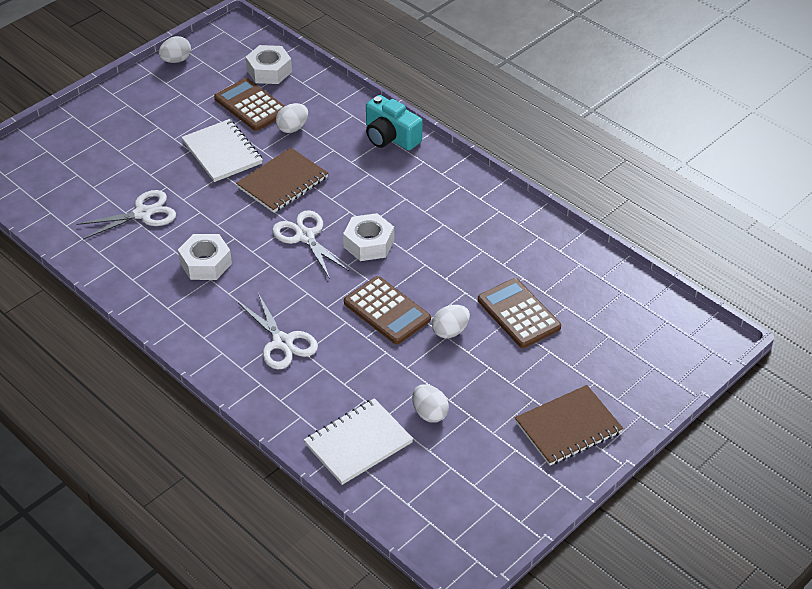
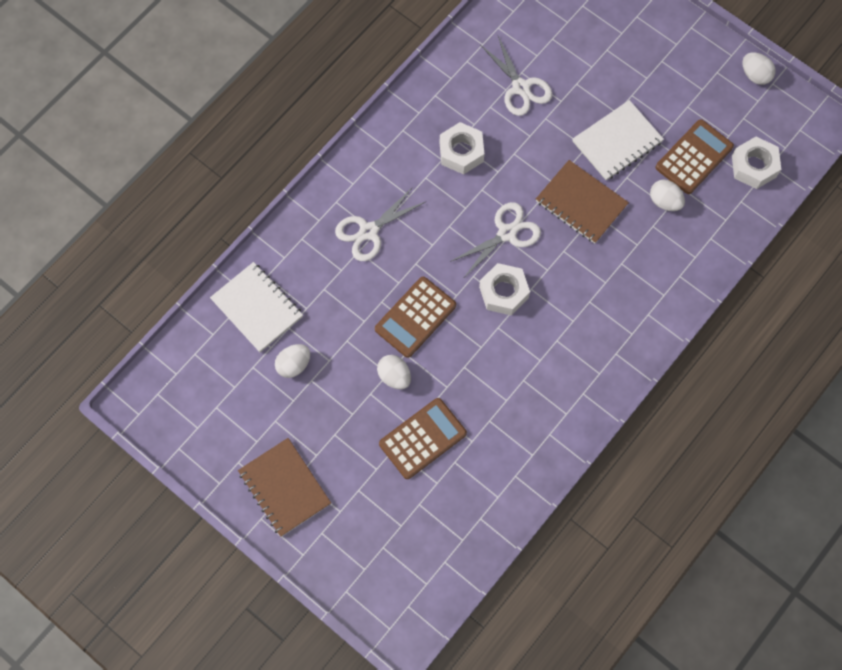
camera: 85 degrees right, 25 degrees up
turquoise camera [366,95,422,151] -> none

